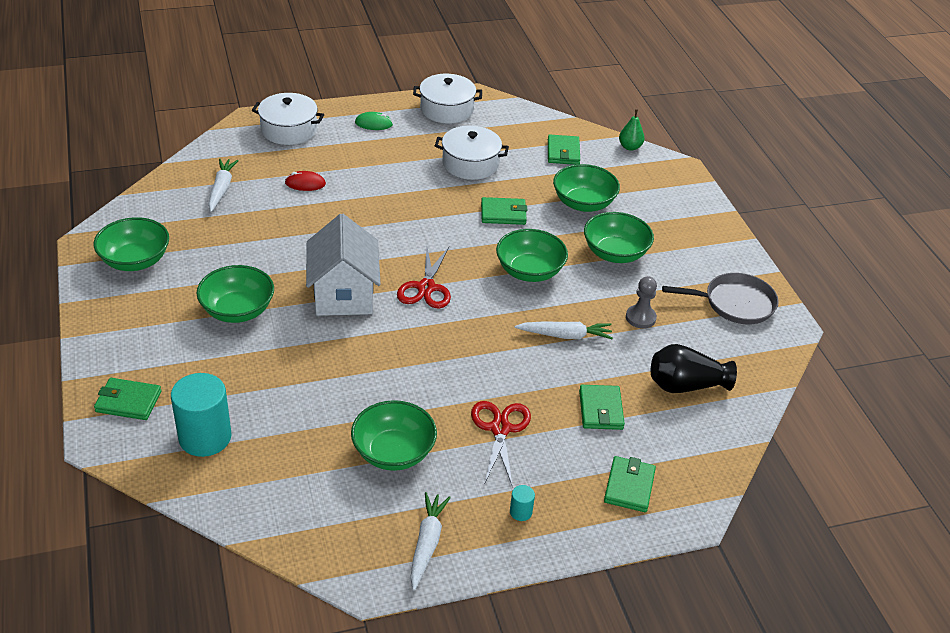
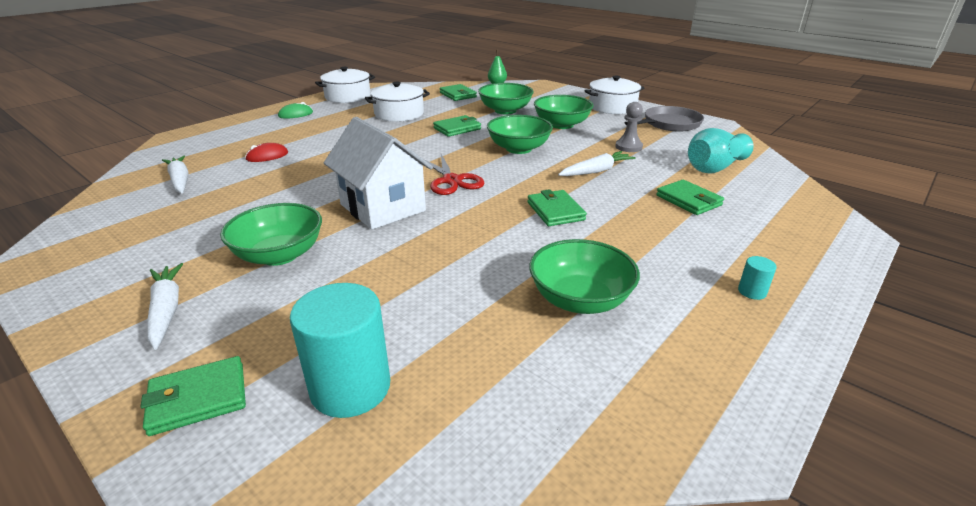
camera: 30 degrees left, 10 degrees down
green bowl [94,217,169,271] -> none
white pot [252,93,324,145] -> white pot moved to [585,76,644,114]
white carrot [410,492,451,591] -> white carrot moved to [147,263,183,350]
red scissors [471,401,531,488] -> none
green wallet [604,456,656,512] -> green wallet moved to [528,189,587,226]
black vase [651,344,737,393] -> turquoise vase [688,128,754,174]

